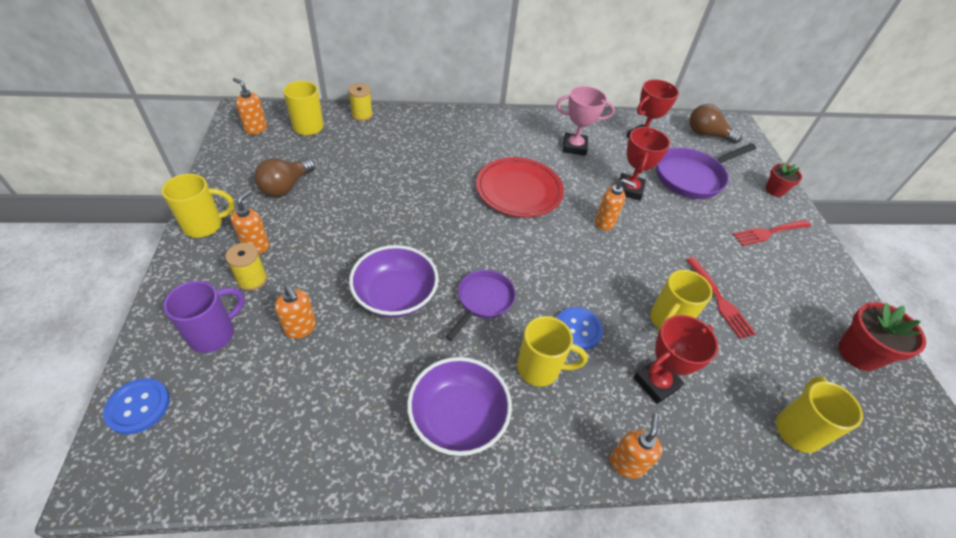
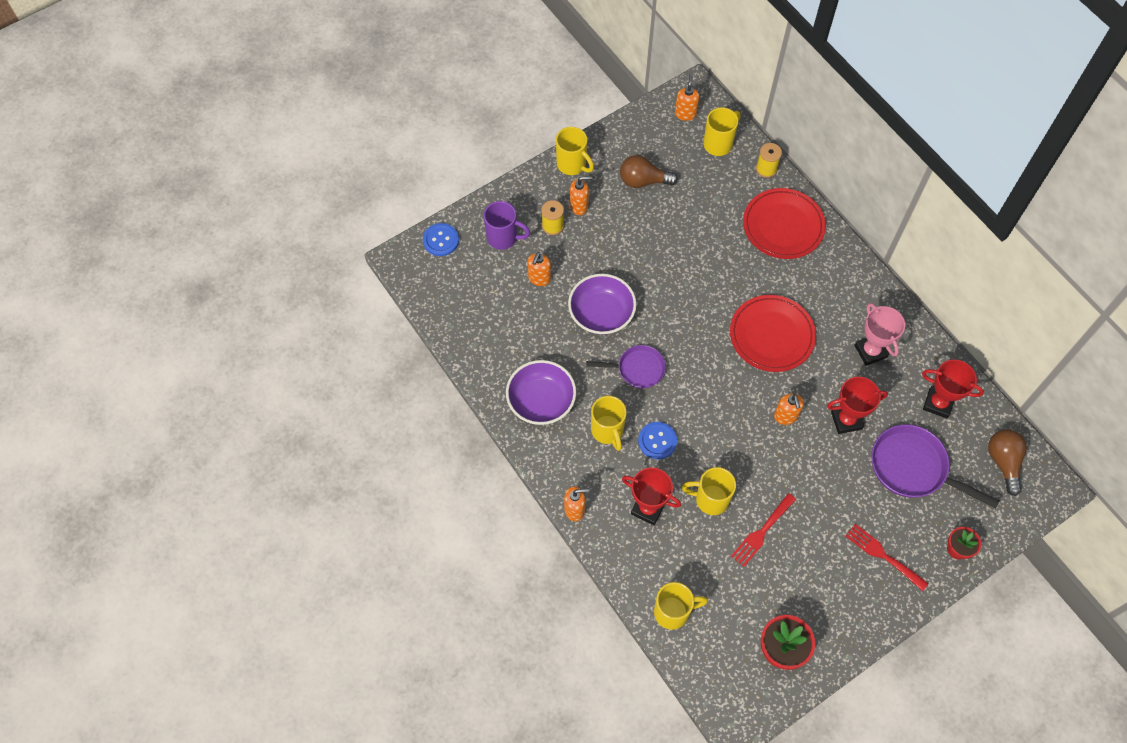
camera: 65 degrees right, 15 degrees up
none -> red plate [743,188,826,259]

